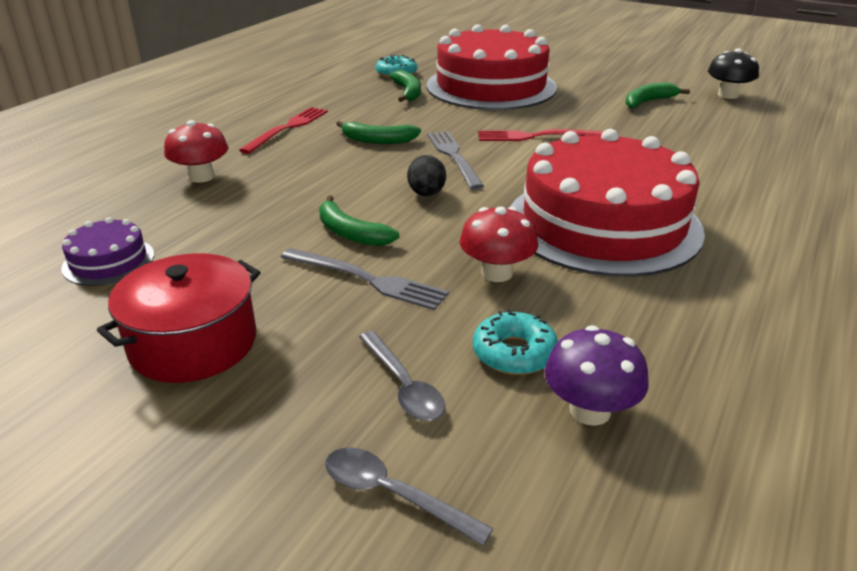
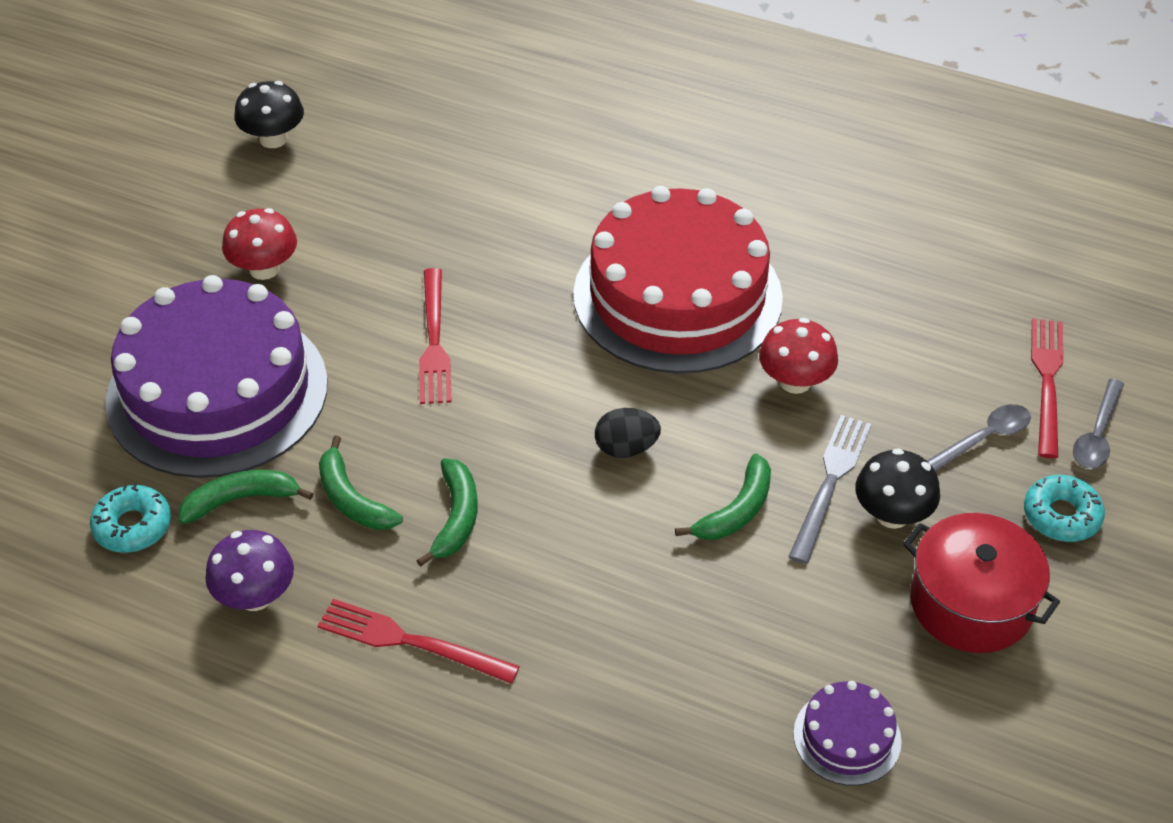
camera: 95 degrees left, 15 degrees up
red mushroom [164,120,228,183] -> red mushroom moved to [222,208,297,280]
red cake [427,24,557,110] -> purple cake [105,275,328,478]
grey fork [427,131,484,190] -> none
turquoise donut [473,309,558,375] -> turquoise donut moved to [1024,475,1105,542]
purple mushroom [544,325,649,426] -> purple mushroom moved to [205,530,294,611]
green banana [626,83,690,108] -> green banana moved to [319,435,403,530]
none -> black mushroom [855,448,940,529]
none -> red fork [1031,318,1064,458]

